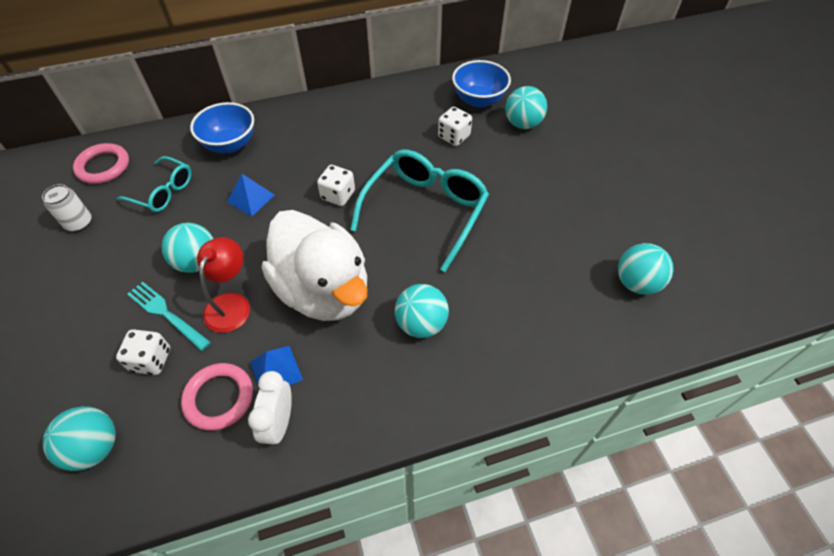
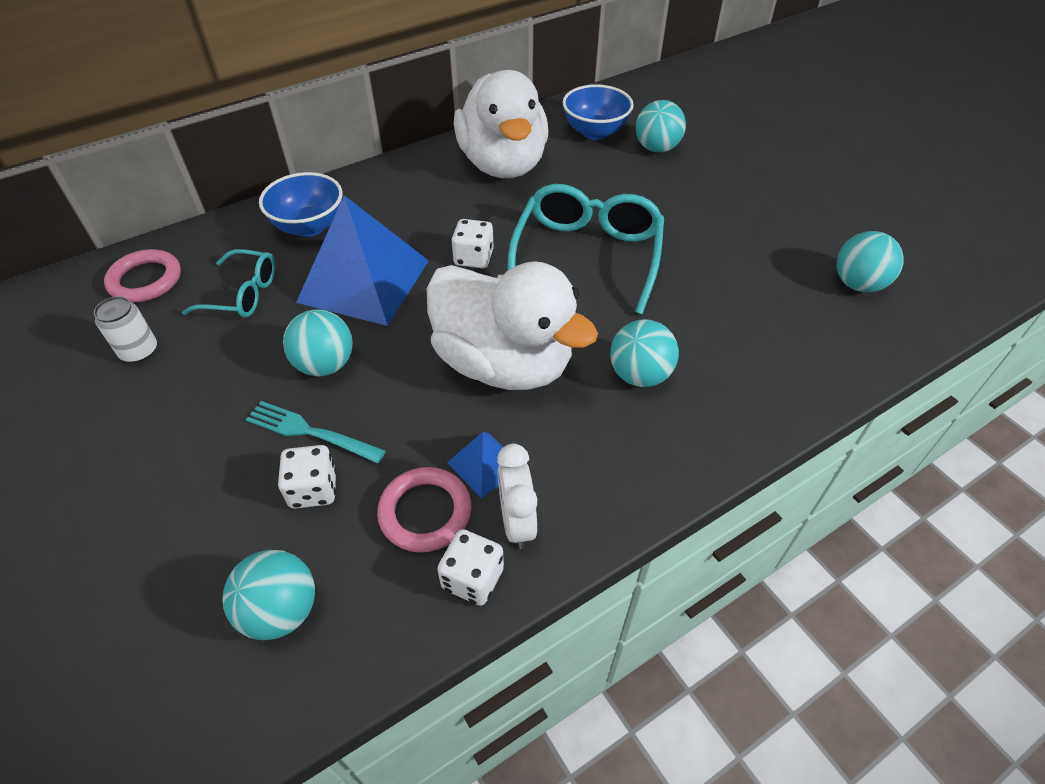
camera: 15 degrees left, 5 degrees down
red lamp [197,237,250,333] -> none
blue pyramid [227,174,275,216] -> blue pyramid [296,195,429,326], size x2.22
white dice [438,107,472,146] -> white dice moved to [437,529,504,606]
none -> white duck [454,70,548,178]

